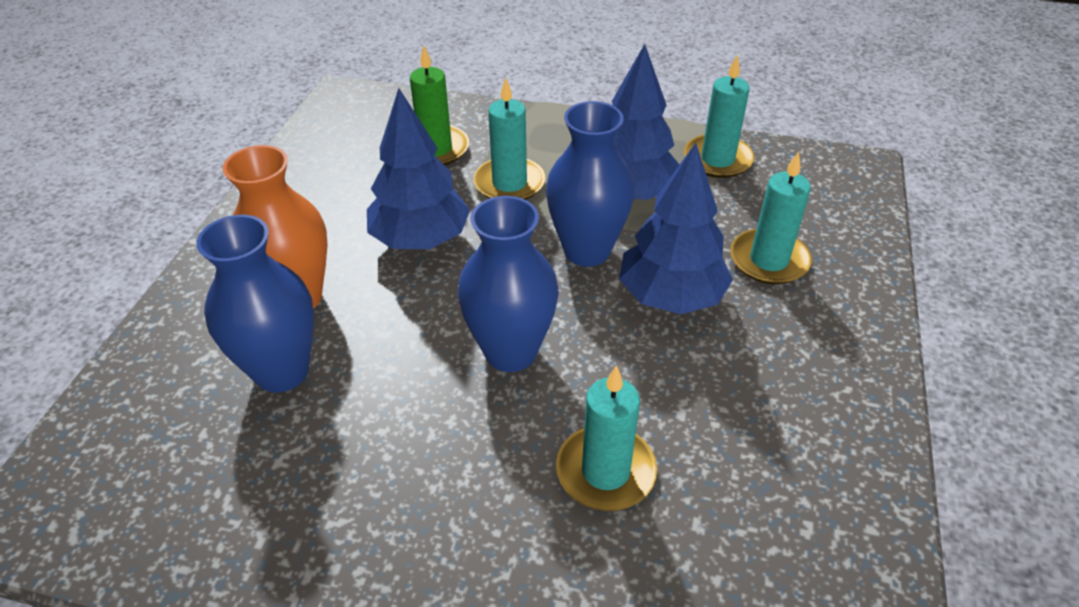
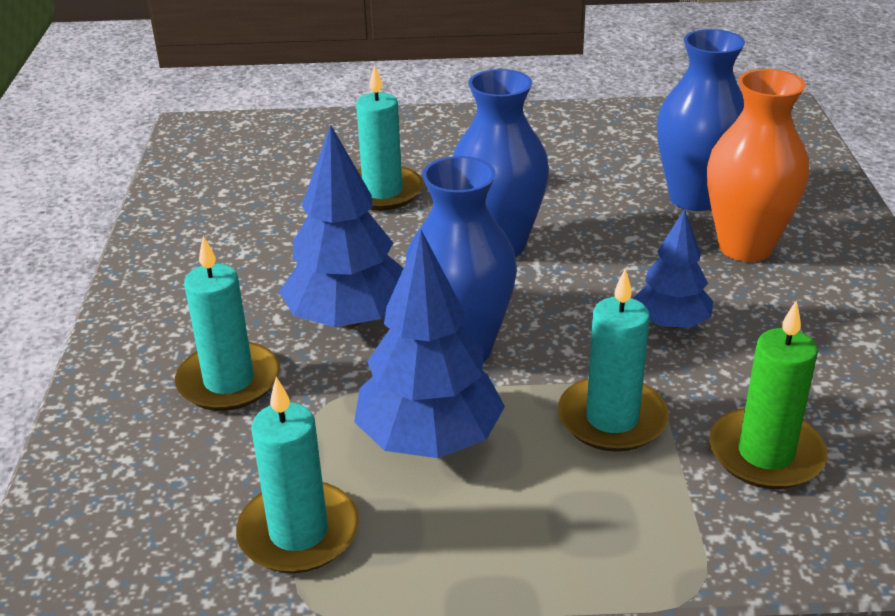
camera: 165 degrees right, 10 degrees down
blue tree [367,88,470,249] -> blue tree [633,209,713,329], size x0.61

